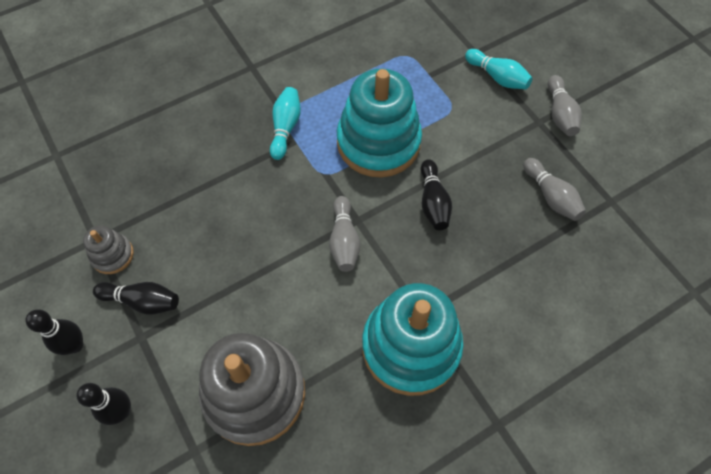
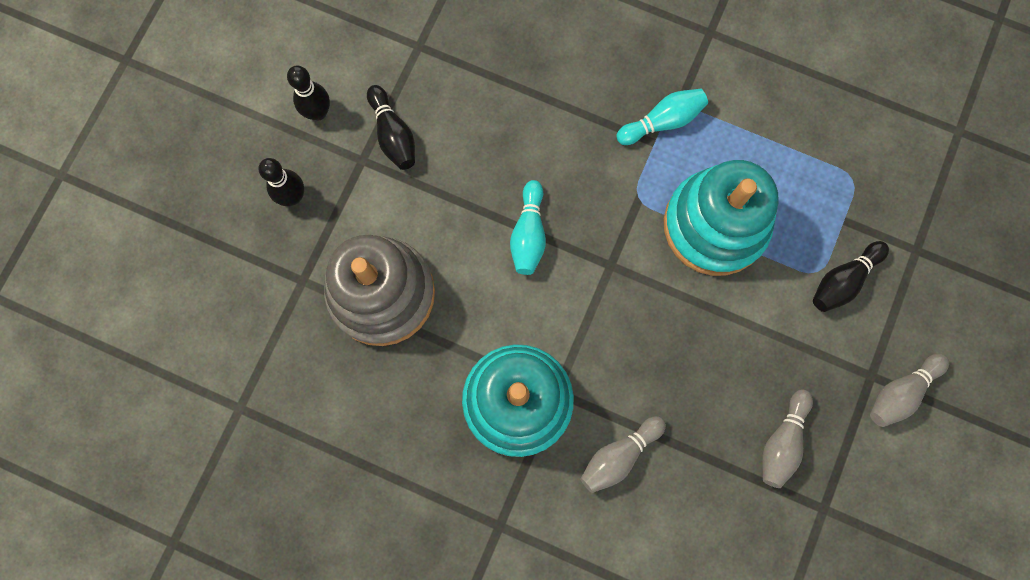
camera: 55 degrees right, 15 degrees up
grey stacking toy [83,225,134,274] -> none
grey bowling pin [329,196,360,272] -> grey bowling pin moved to [580,416,666,493]
black bowling pin [421,159,452,230] -> black bowling pin moved to [813,241,889,312]
turquoise bowling pin [465,49,533,89] -> turquoise bowling pin moved to [510,180,546,275]

